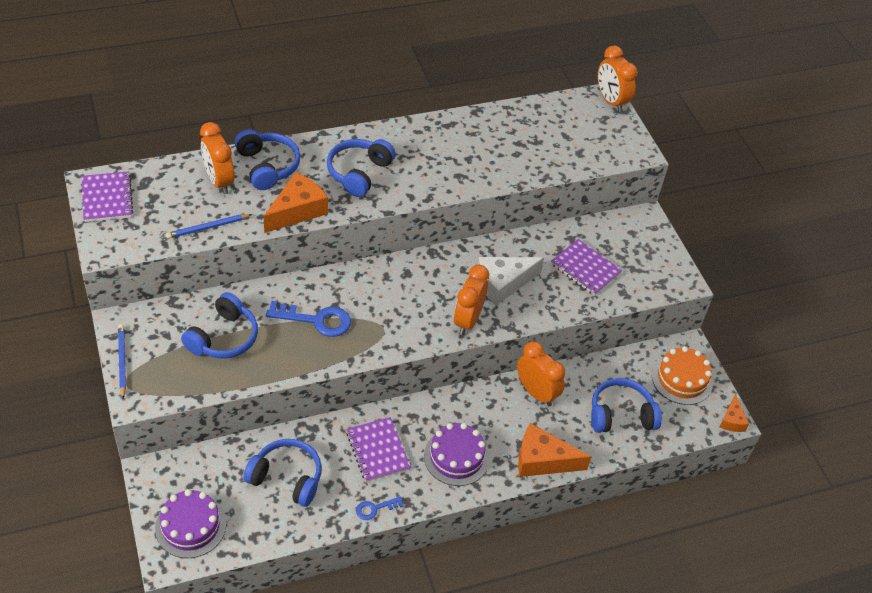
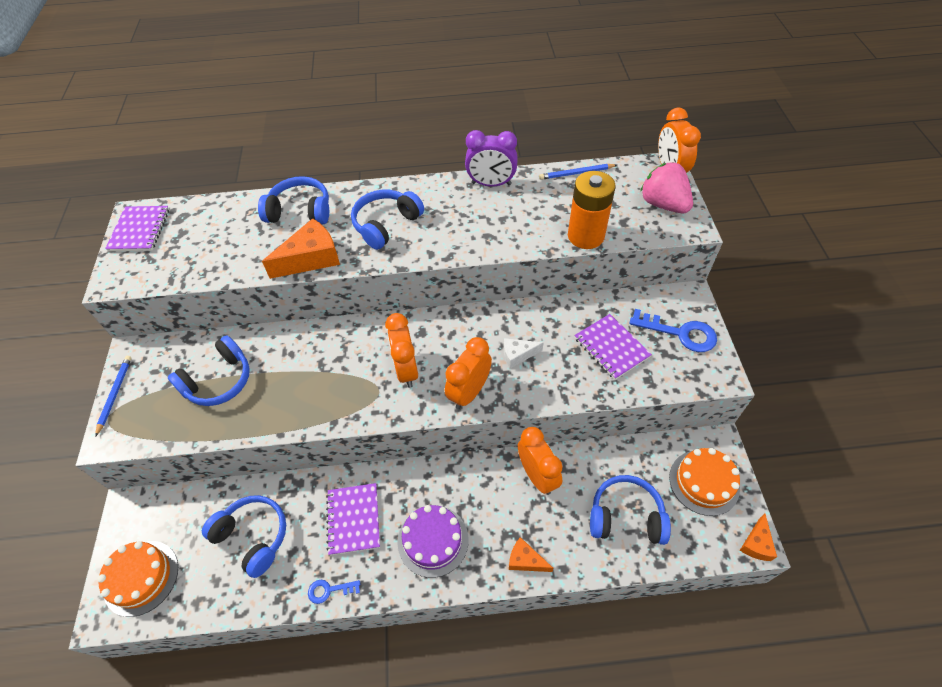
camera: 20 degrees right, 5 degrees up
purple cake [155,489,226,558] -> orange cake [97,541,178,617]
blue pencil [166,214,252,239] -> blue pencil moved to [539,164,617,180]
orange clock [200,122,235,194] -> orange clock moved to [385,313,418,388]
blue headphones [234,129,300,190] -> blue headphones turned 75 degrees counterclockwise [258,176,329,225]
blue key [266,301,351,337] -> blue key moved to [629,309,717,352]
white cheese [478,257,544,306] -> white cheese [504,338,543,368], size x0.56
orange cheese [518,423,591,477] -> orange cheese [509,537,553,572], size x0.56
none -> purple clock [465,130,518,187]
none -> orange battery [568,171,616,249]
none -> pink strawberry [640,162,693,213]

